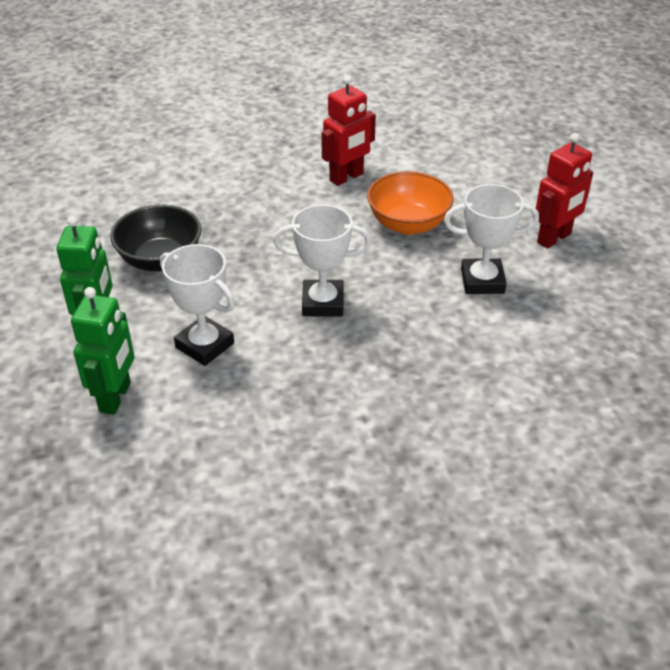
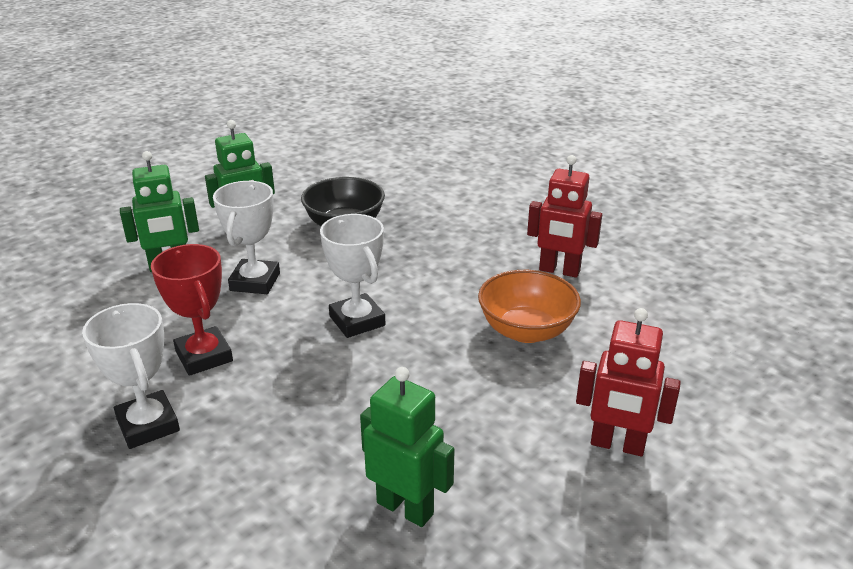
camera: 60 degrees right, 10 degrees down
white trophy [444,184,539,294] -> white trophy moved to [82,303,180,449]
none -> red trophy [151,244,233,376]
none -> green robot [360,367,455,527]

